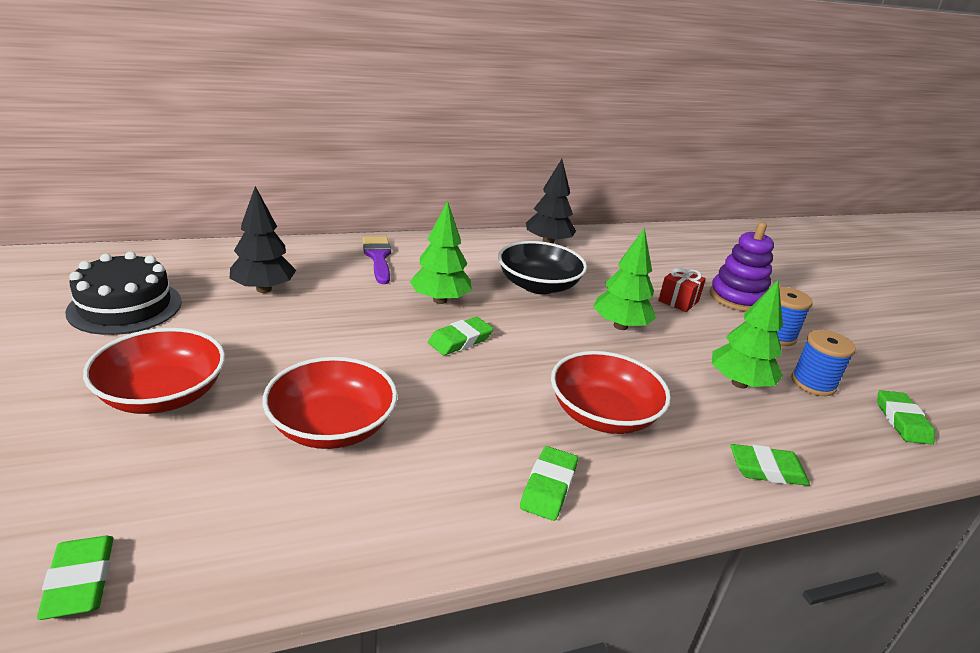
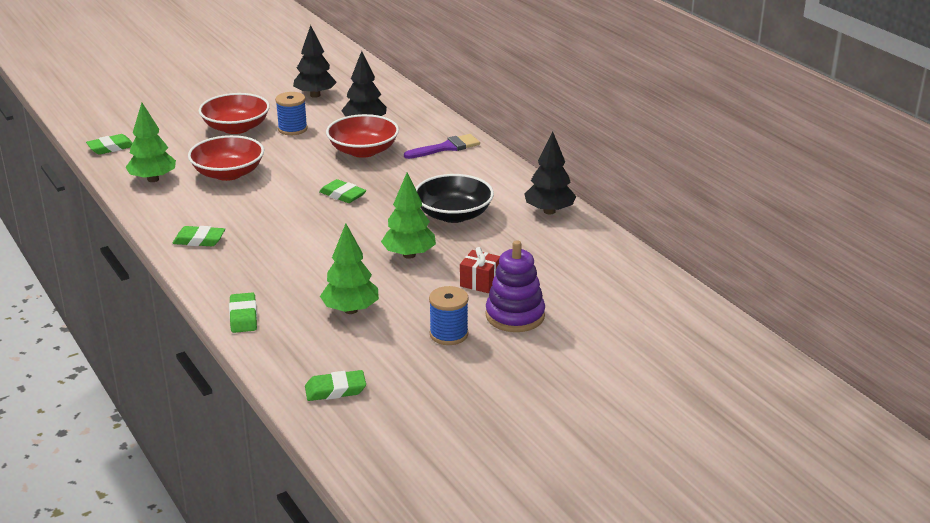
camera: 80 degrees right, 0 degrees up
black cake [65,252,182,335] -> black tree [293,25,337,98]
green tree [410,201,472,304] -> green tree moved to [125,103,176,182]
red bowl [551,351,671,434] -> red bowl moved to [326,114,399,158]
blue spool [791,329,856,396] -> blue spool moved to [275,92,308,135]

